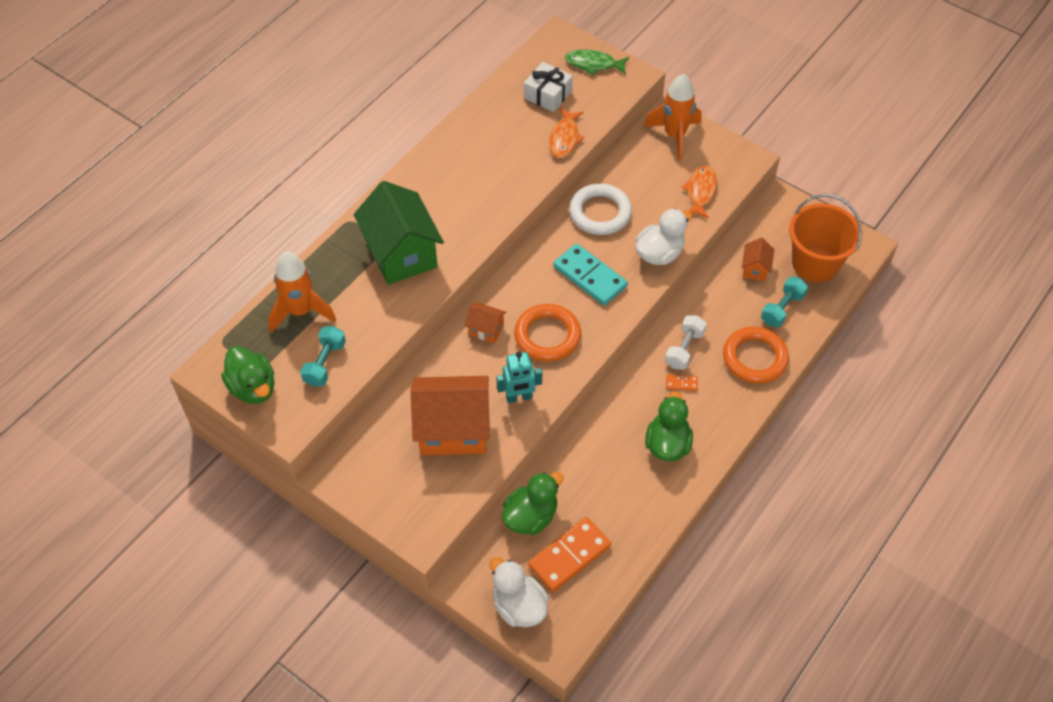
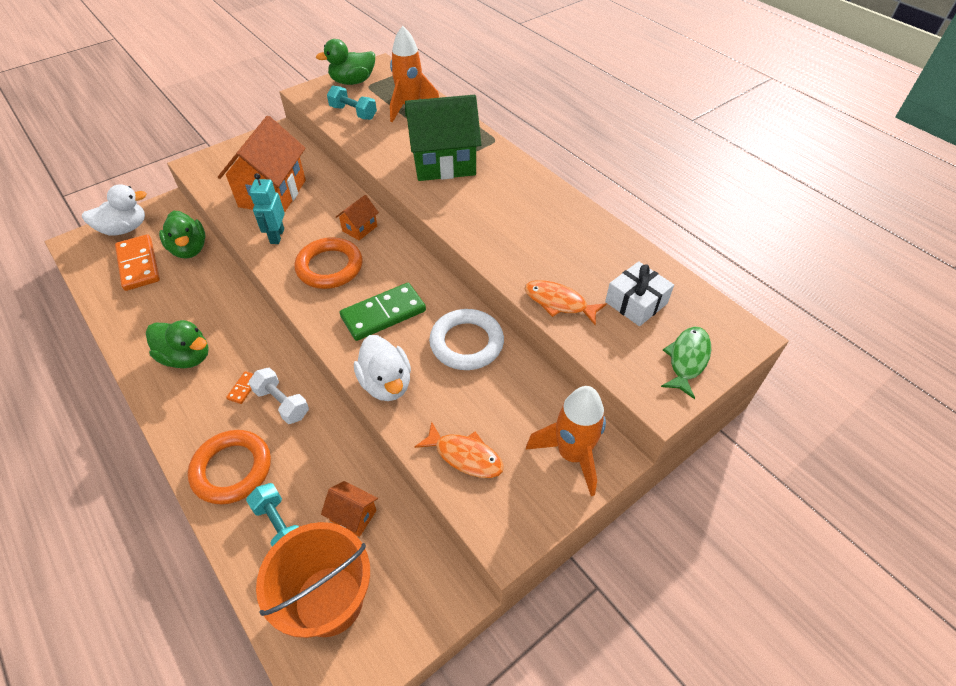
camera: 105 degrees right, 5 degrees down
turquoise domino [553,244,628,305] -> green domino [340,283,426,341]

